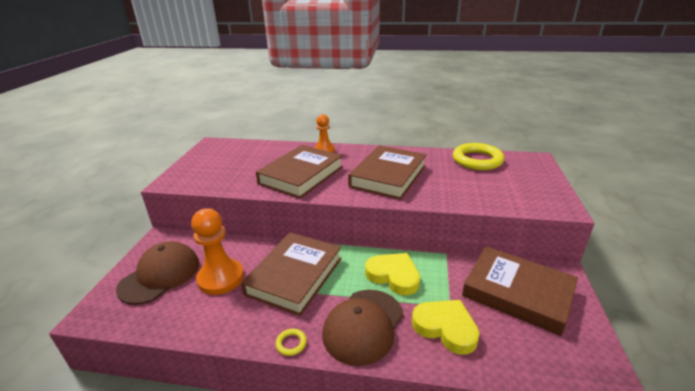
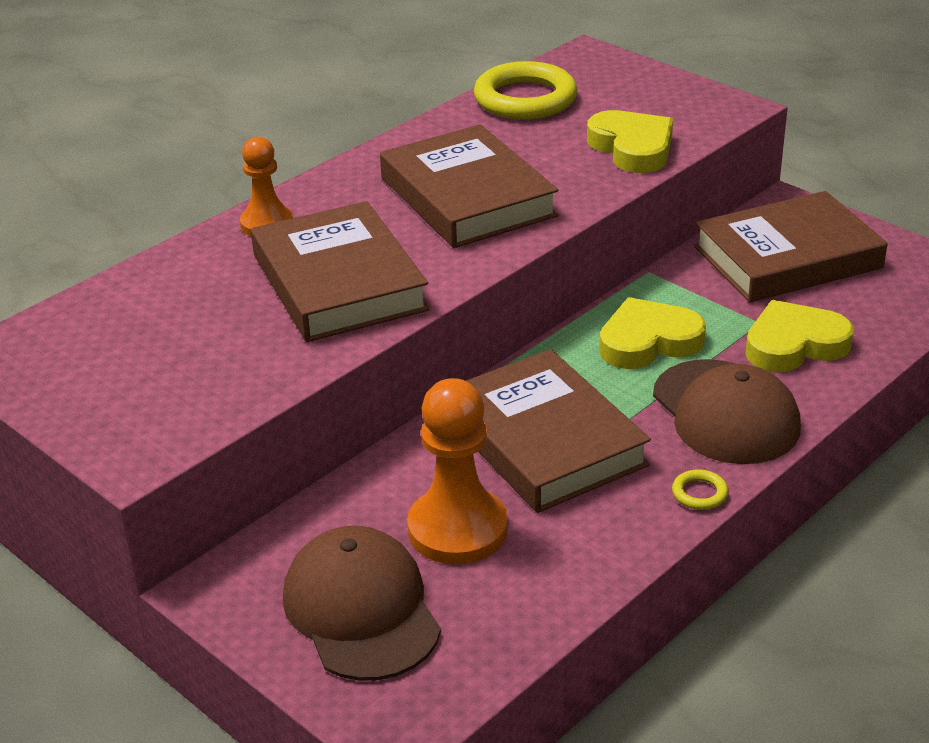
camera: 55 degrees left, 5 degrees up
none -> yellow heart [587,110,673,173]

